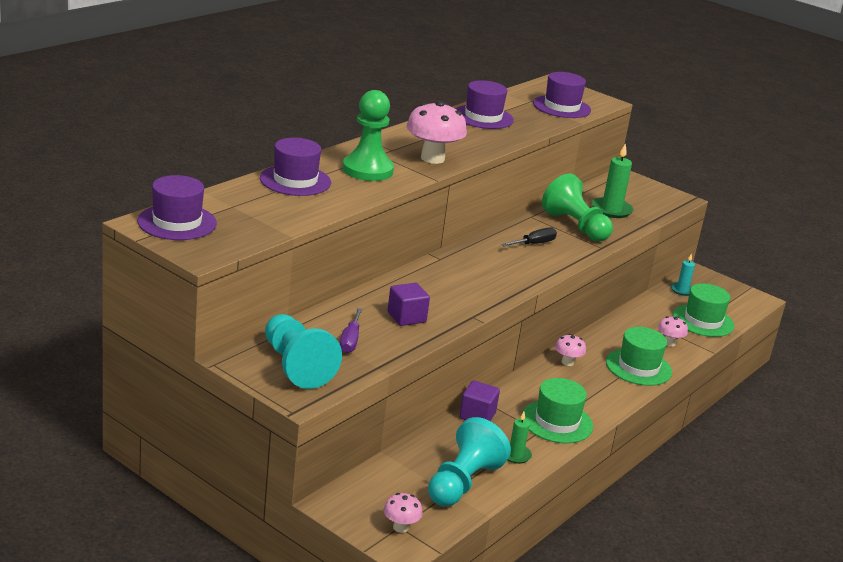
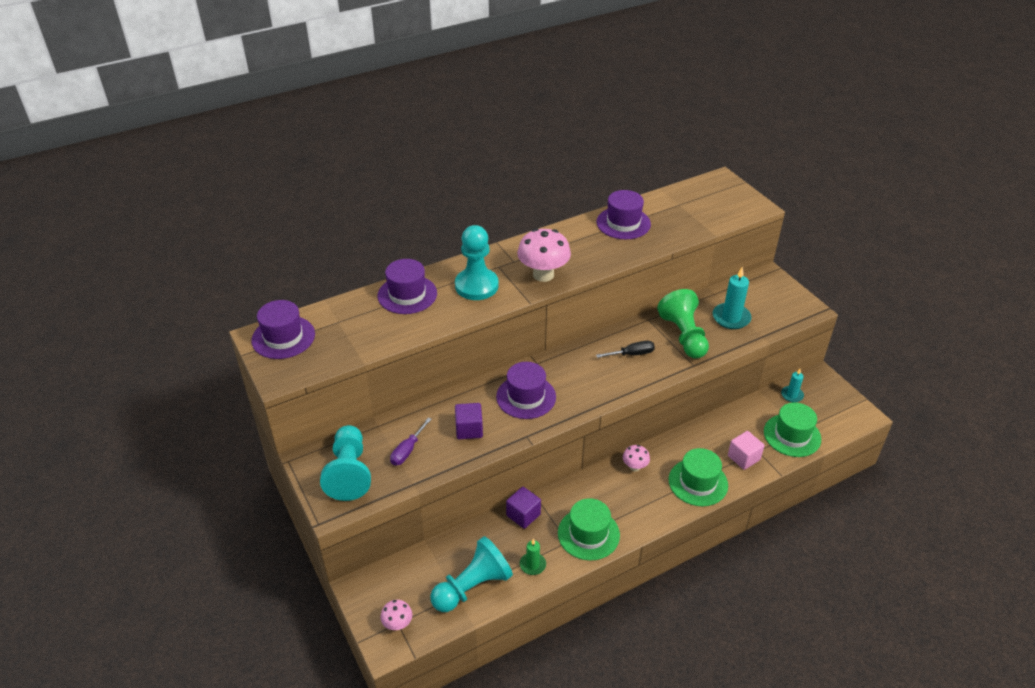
camera: 25 degrees right, 15 degrees up
green pawn [342,90,394,181] -> turquoise pawn [455,225,499,300]
purple hat [533,72,591,118] -> purple hat moved to [496,362,556,419]
green candle [591,143,633,218] -> turquoise candle [713,267,752,329]
pink mushroom [658,316,688,346] -> pink cube [728,431,764,470]

